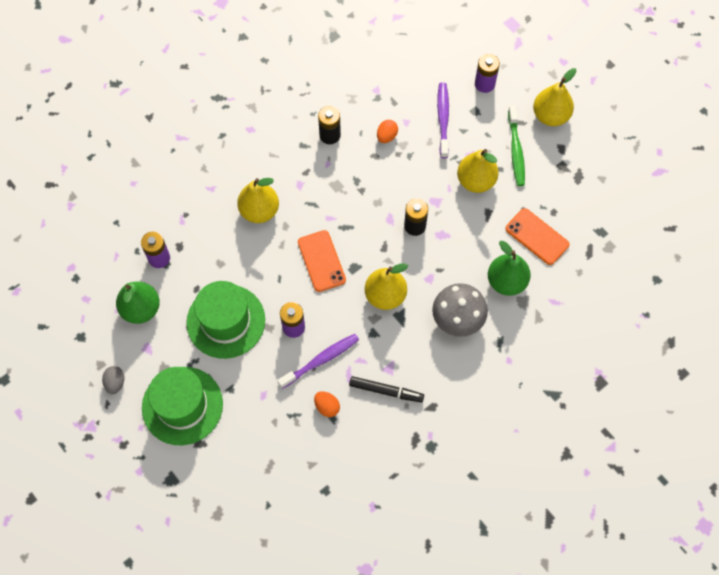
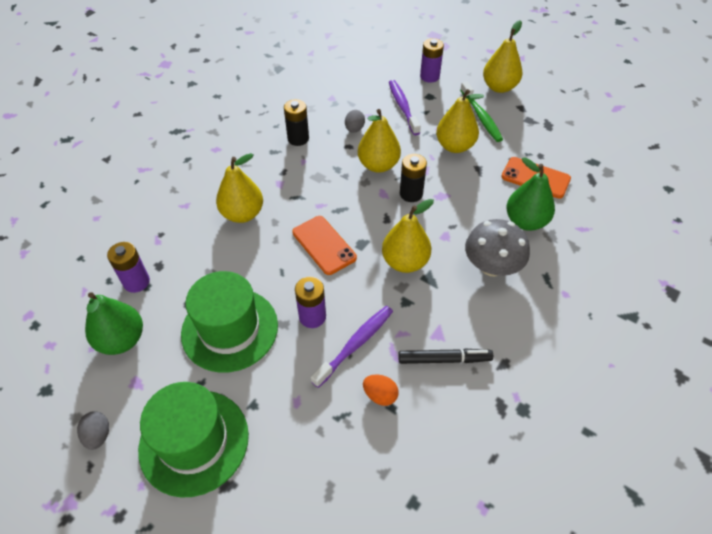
camera: 15 degrees left, 15 degrees down
orange egg [377,120,398,143] -> grey egg [345,110,365,133]
none -> yellow pear [358,109,401,173]

